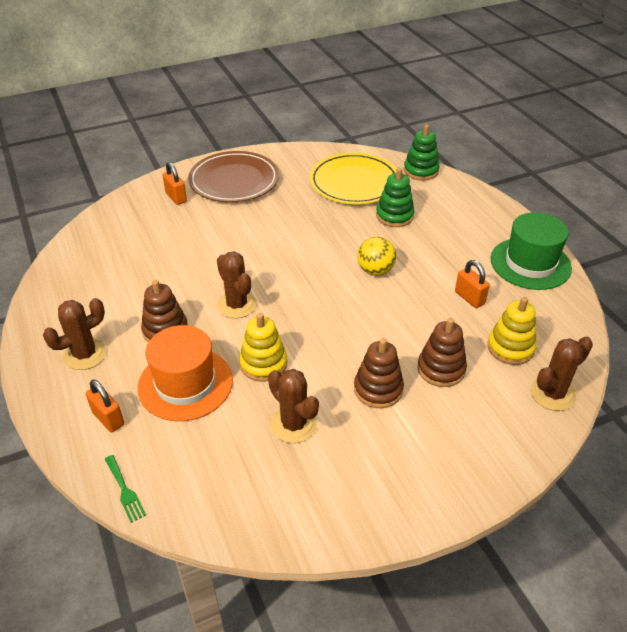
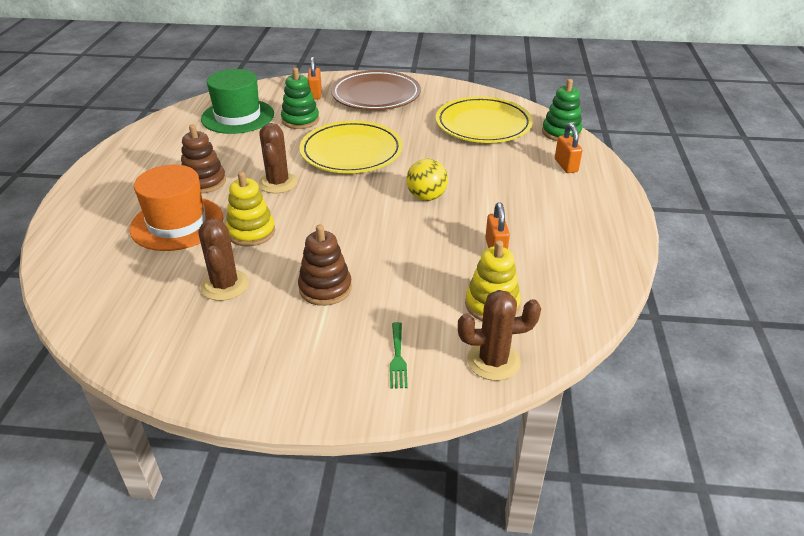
camera: 30 degrees right, 5 degrees down
brown cactus [43,298,106,370] -> none
orange padlock [86,379,124,432] -> orange padlock moved to [555,124,582,173]
green fork [105,455,146,523] -> green fork moved to [390,322,408,389]
green stacking toy [376,168,415,227] -> green stacking toy moved to [281,68,319,129]
brown stacking toy [417,318,467,387] -> none
green hat [491,212,572,290] -> green hat moved to [201,69,274,134]
none -> yellow plate [299,121,403,173]

